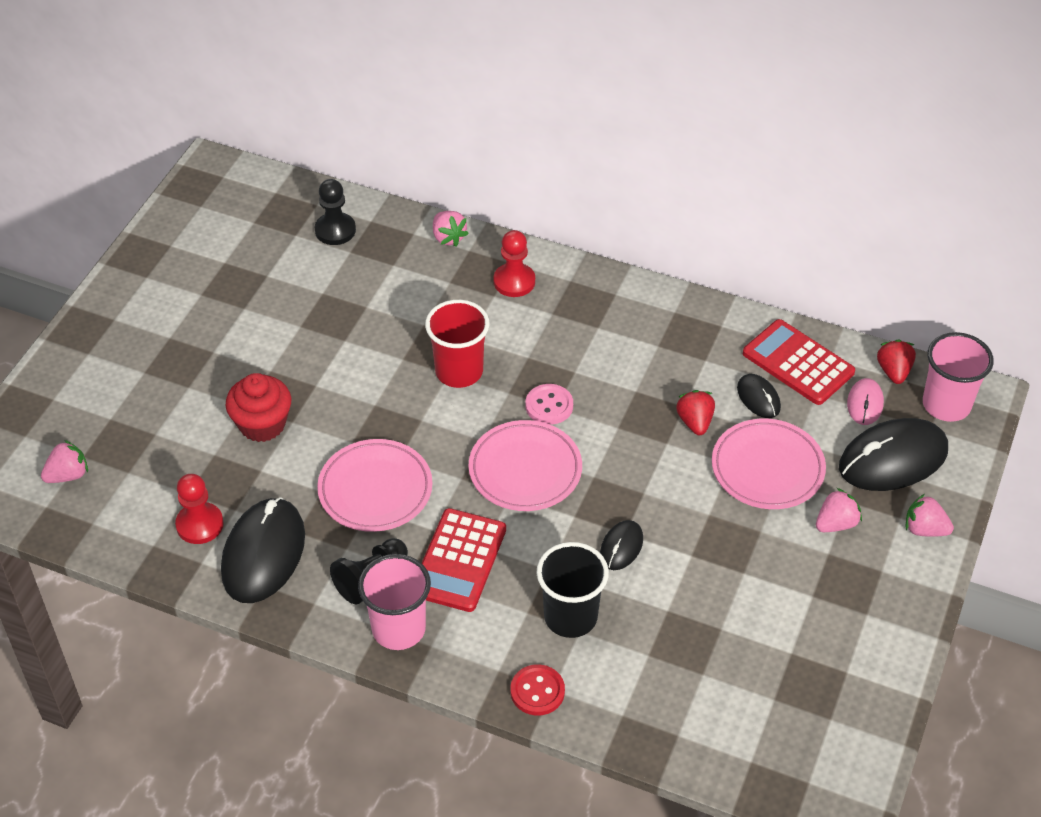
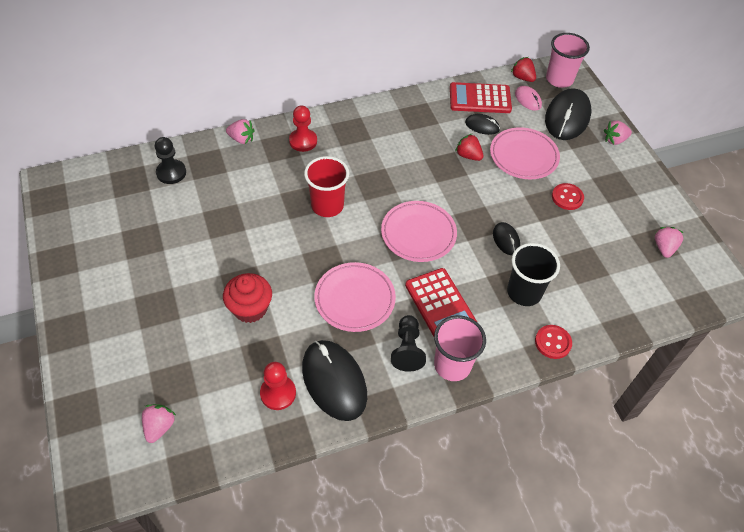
camera: 45 degrees left, 5 degrees up
pink button [525,384,573,425] -> none
pink strawberry [816,488,862,532] -> pink strawberry moved to [655,227,684,258]
none -> red button [552,183,584,210]

